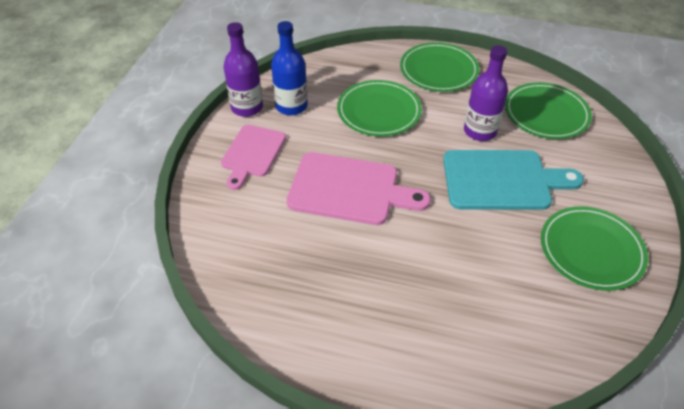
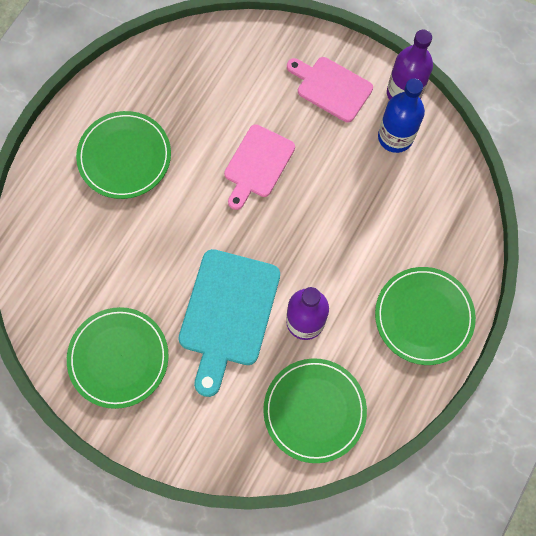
camera: 105 degrees right, 25 degrees up
pink cutting board [287,152,431,225] -> pink cutting board [224,124,295,210], size x0.66
green plate [337,80,422,136] -> green plate moved to [76,111,171,199]

